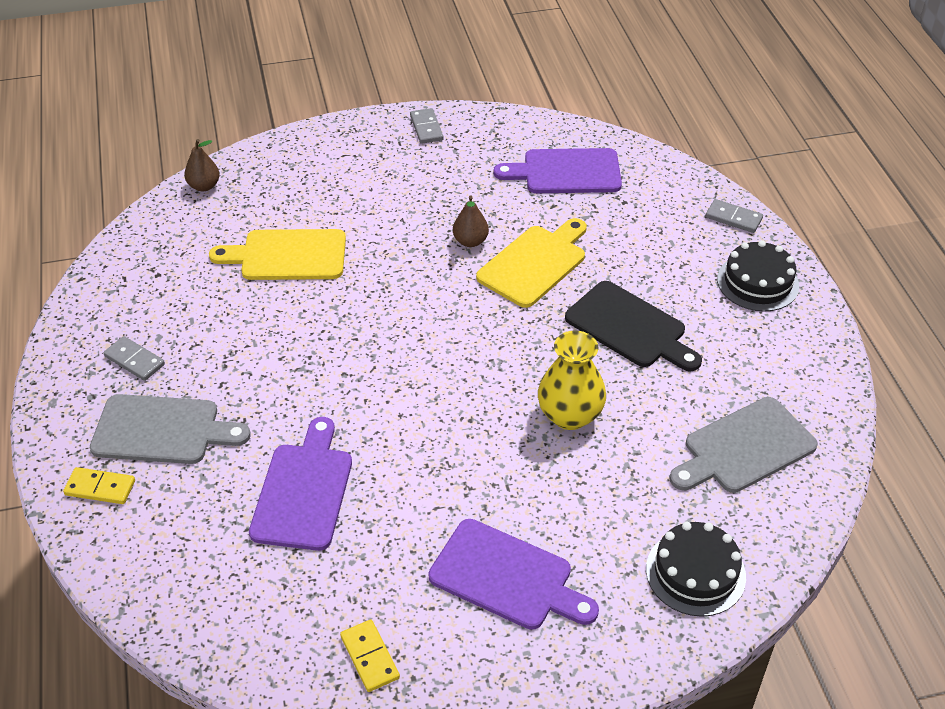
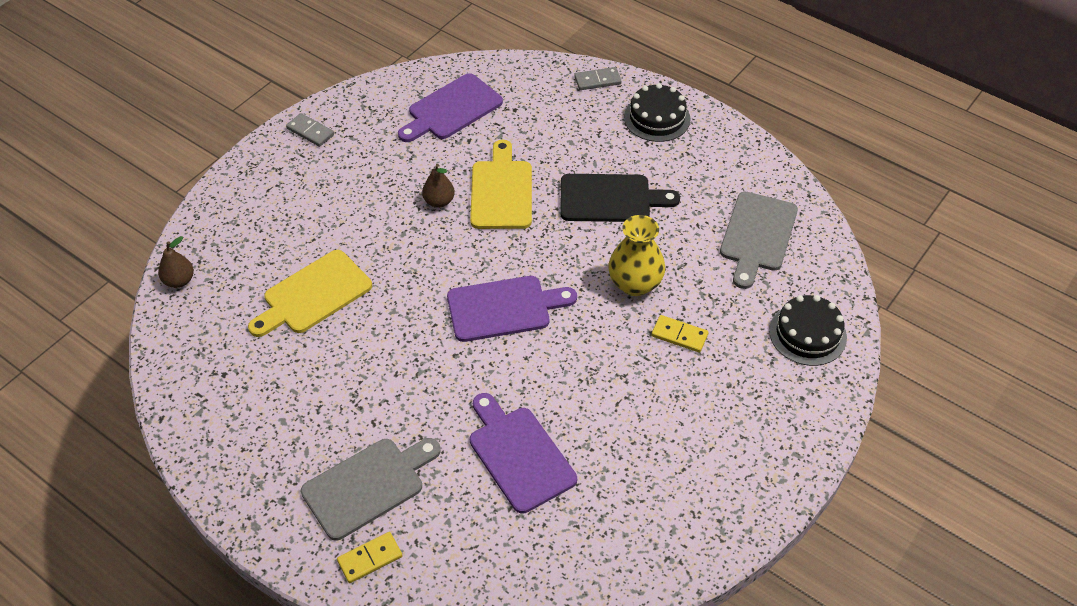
camera: 40 degrees left, 5 degrees up
grey domino [104,336,165,381] -> none
yellow domino [340,620,400,692] -> yellow domino moved to [651,315,708,353]
purple cutting board [428,519,599,630] -> purple cutting board moved to [447,276,577,342]

